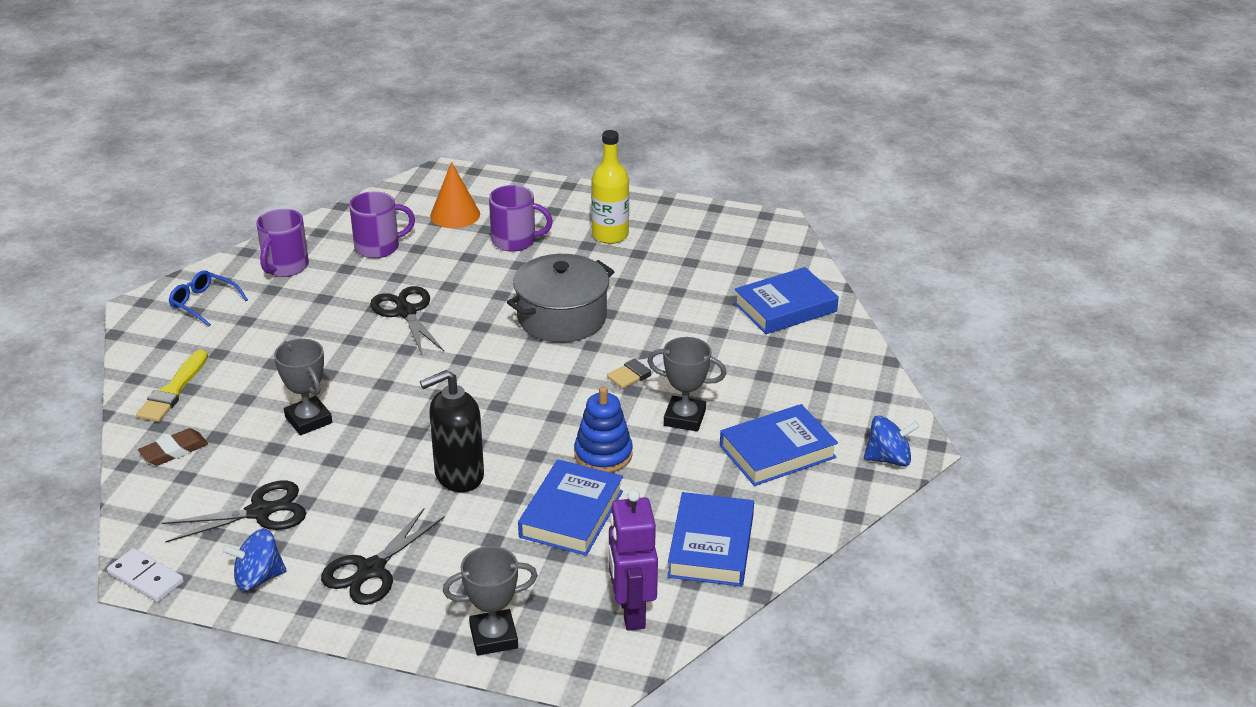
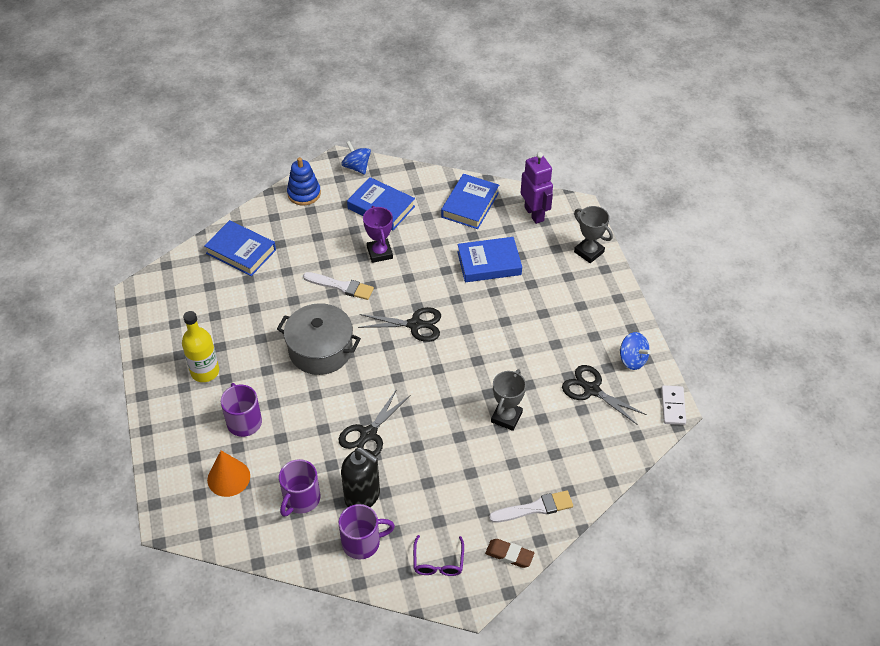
camera: 120 degrees left, 15 degrees up
yellow brush [136,350,208,422] -> white brush [489,490,573,523]
brown eraser [138,428,208,466] -> brown eraser moved to [485,539,534,568]
blue glasses [169,270,248,327] -> purple glasses [413,535,464,576]
black scissors [321,507,445,605] -> black scissors moved to [358,307,441,342]
purple mug [349,191,415,258] -> purple mug turned 105 degrees counterclockwise [279,459,320,517]
black soap dispenser [420,370,484,492] -> black soap dispenser moved to [341,447,380,507]
blue stacking toy [574,386,633,473] -> blue stacking toy moved to [287,157,321,206]
purple robot [609,489,658,631] -> purple robot turned 75 degrees counterclockwise [521,152,553,224]
grey trophy [647,337,726,432] -> purple trophy [363,206,393,263]
blue book [667,492,754,587] -> blue book turned 45 degrees counterclockwise [441,174,499,229]

